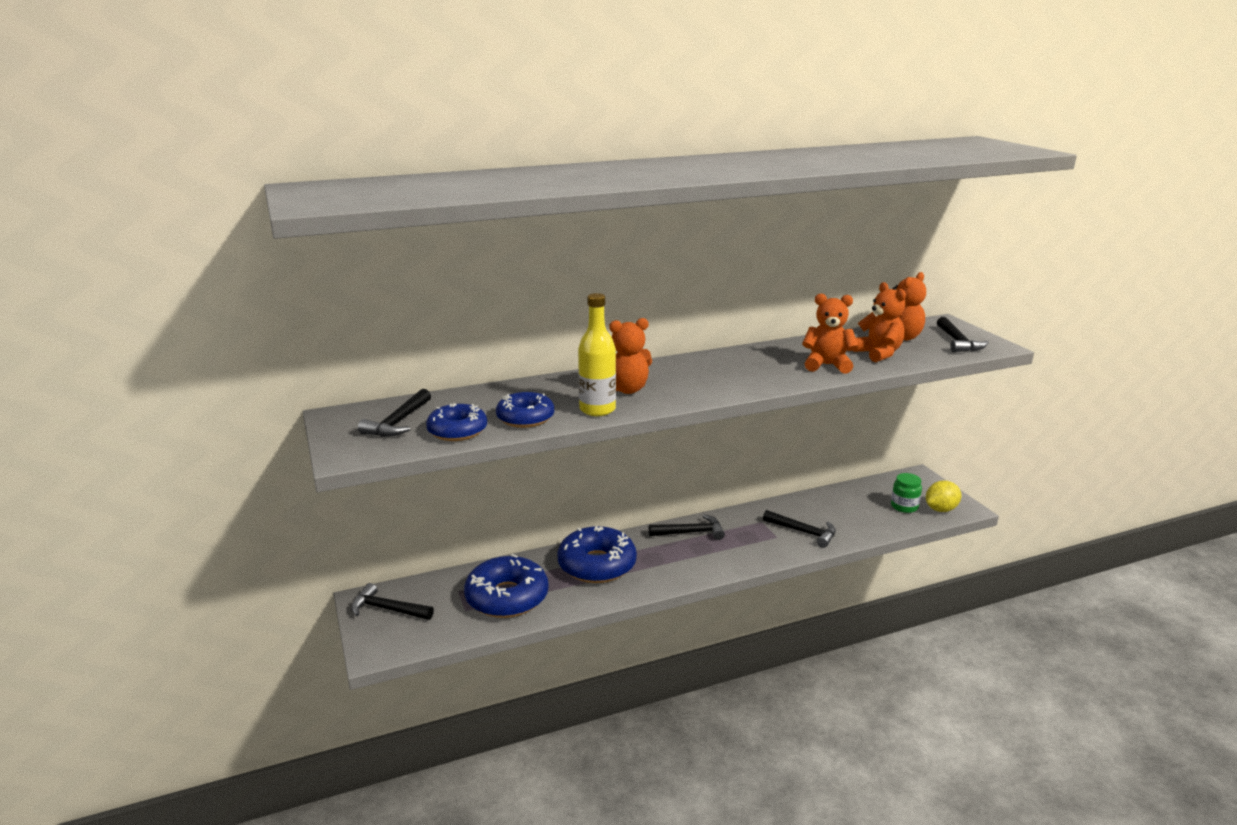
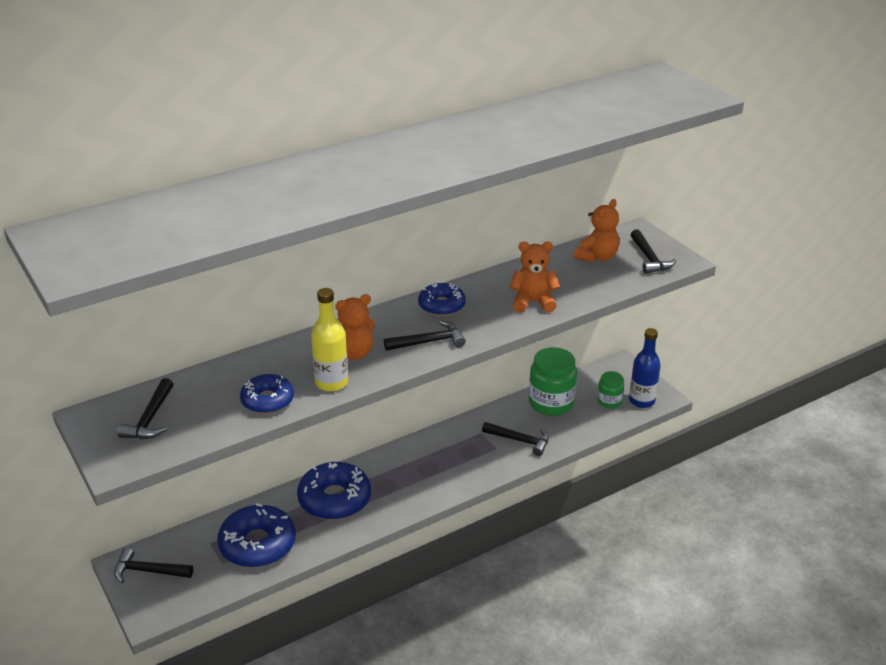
camera: 10 degrees left, 10 degrees up
blue donut [426,403,487,441] -> blue donut moved to [418,283,466,316]
black hammer [649,515,725,540] -> black hammer moved to [384,321,466,351]
orange teddy bear [853,282,906,362] -> none
yellow lemon [926,481,961,512] -> blue bottle [629,328,661,408]
none -> green jar [529,347,577,416]

